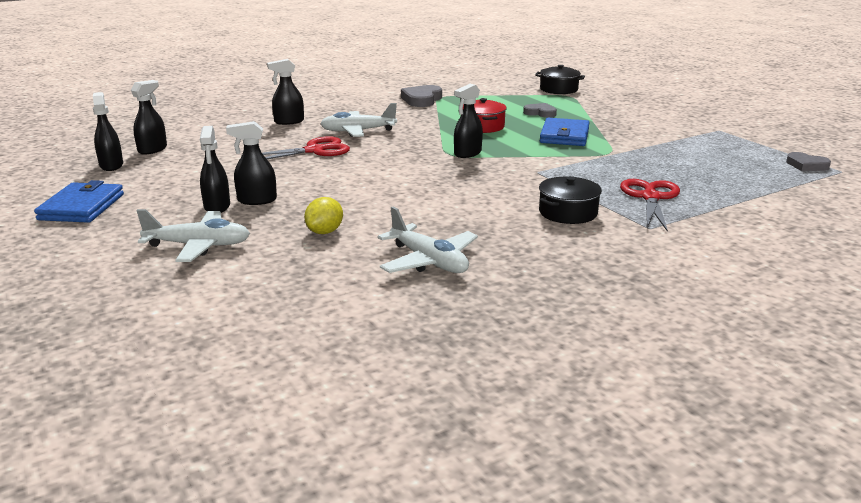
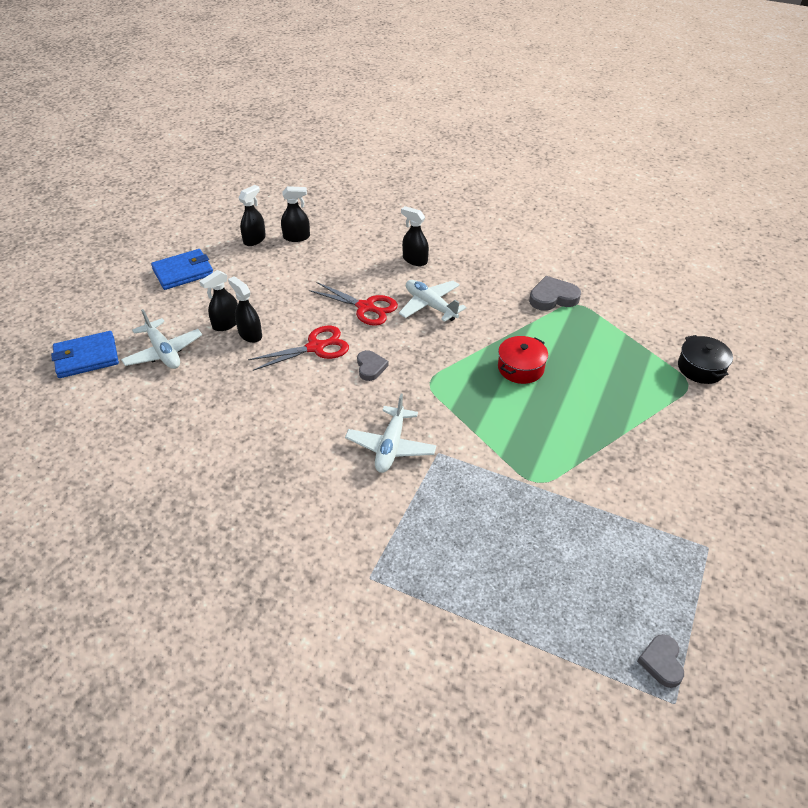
camera: 55 degrees right, 20 degrees up
yellow lemon [304,197,343,234] -> none
white plane [377,207,478,273] -> white plane moved to [345,394,437,473]
black spray bottle [454,84,483,158] -> none
grey heart [523,103,557,118] -> grey heart moved to [357,350,389,381]
black pot [539,176,602,224] -> none
blue wallet [540,118,590,146] -> blue wallet moved to [51,331,119,378]
red scissors [620,179,680,232] -> red scissors moved to [248,326,349,371]

